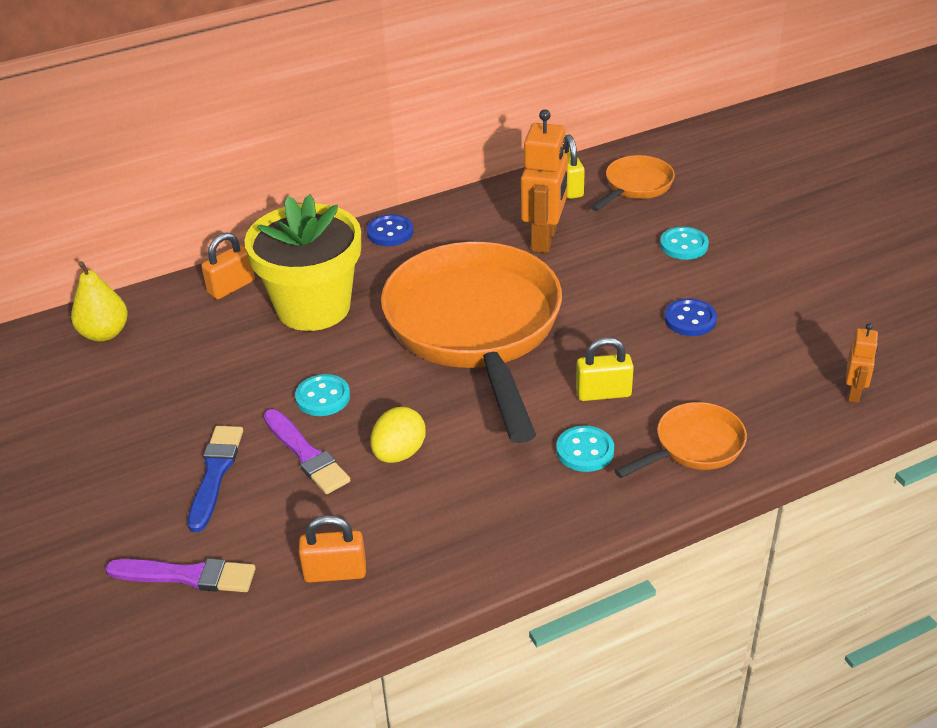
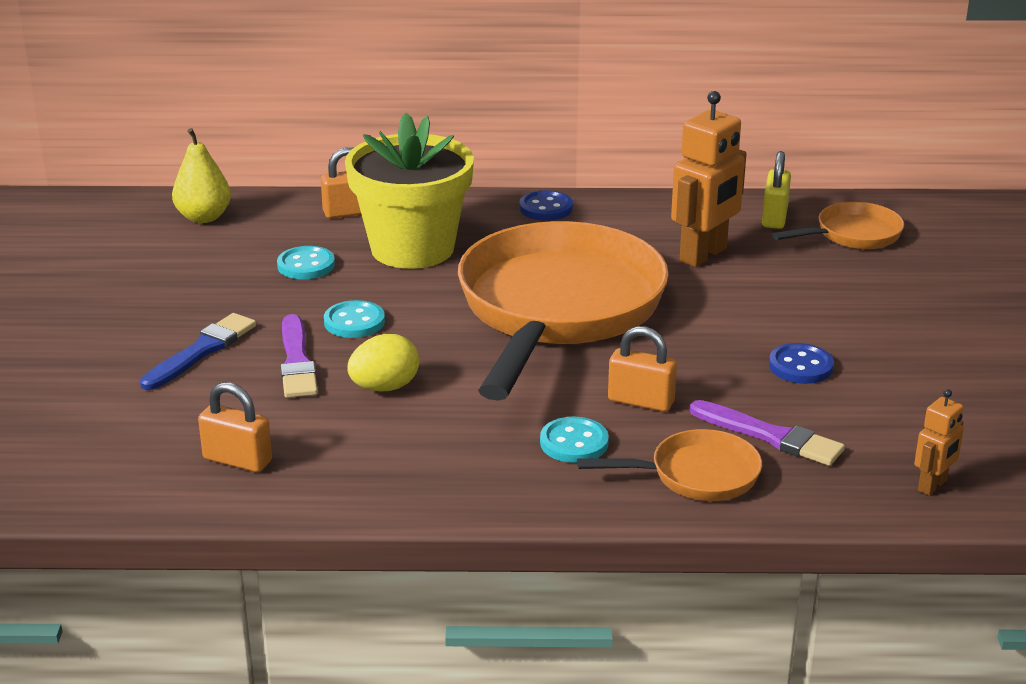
camera: 25 degrees right, 10 degrees down
purple brush [105,558,256,592] -> purple brush moved to [690,400,845,466]
yellow padlock [576,337,634,401] -> orange padlock [608,326,677,412]
turquoise button [660,227,709,260] -> turquoise button moved to [277,246,335,279]

